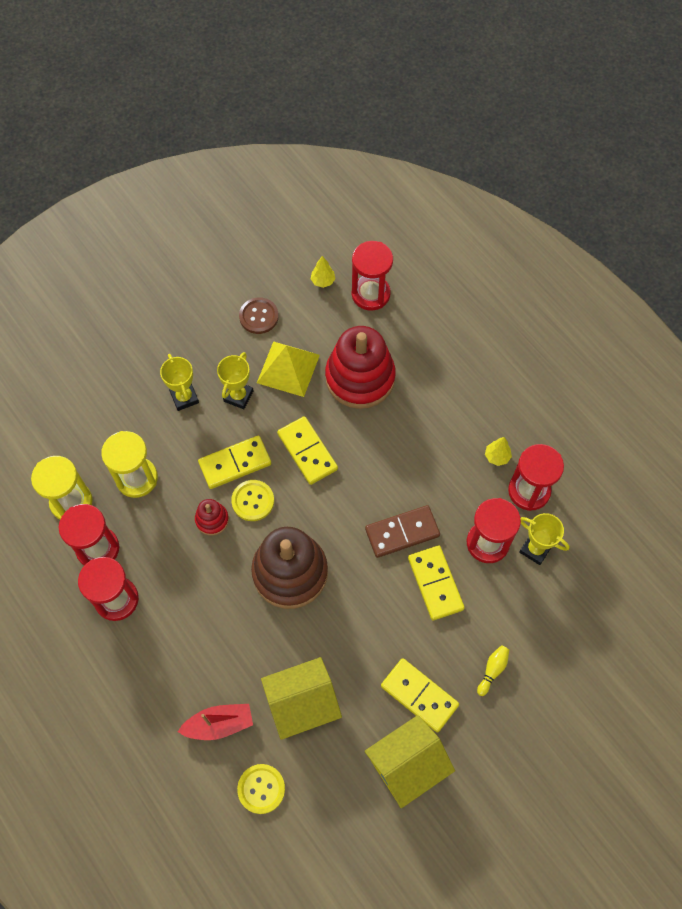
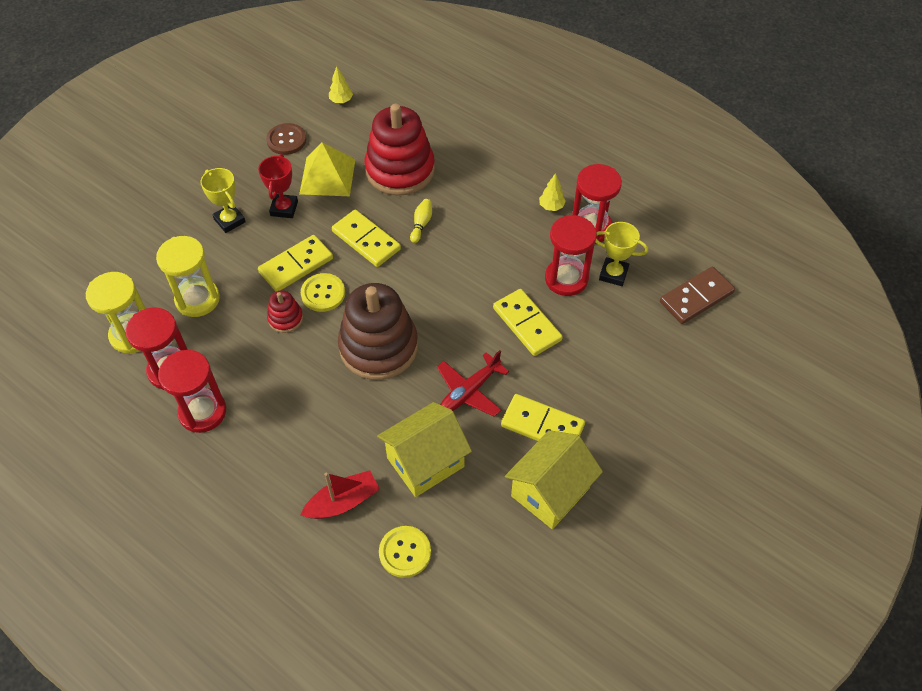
camera: 15 degrees left, 10 degrees down
yellow trophy [217,352,253,409] -> red trophy [258,154,298,218]
red hourglass [352,241,393,311] -> none
brown domino [365,505,440,558] -> brown domino moved to [660,267,735,324]
yellow bowling pin [477,645,509,696] -> yellow bowling pin moved to [410,199,432,243]
none -> red plane [437,350,509,417]

